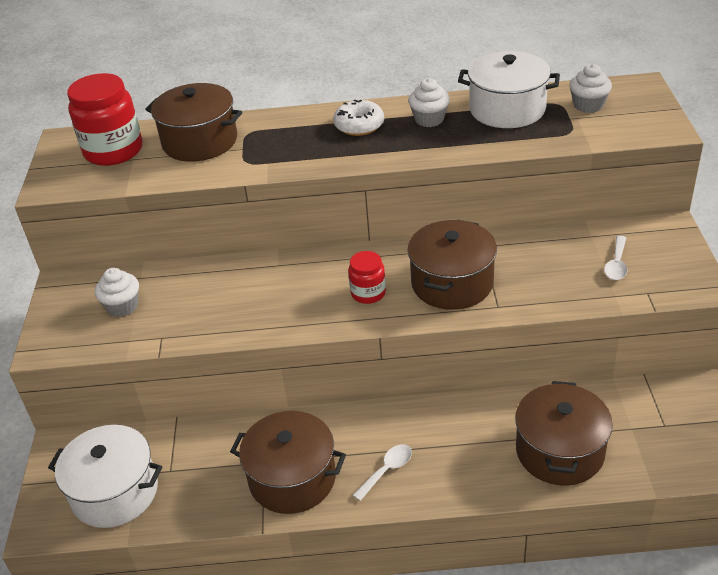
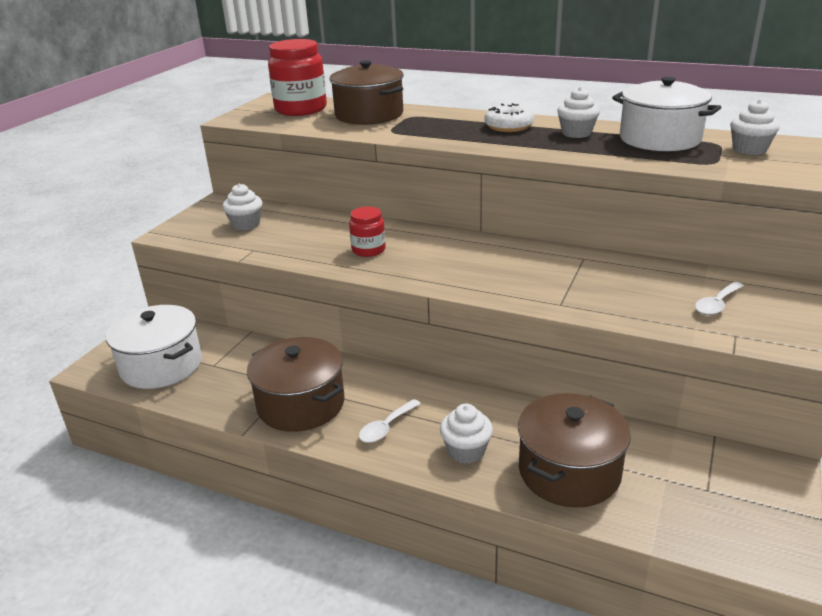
camera: 25 degrees right, 10 degrees down
red jar [348,251,386,304] -> red jar moved to [349,207,386,257]
white spoon [353,444,412,501] -> white spoon turned 150 degrees clockwise [359,399,421,443]
brown pot [408,220,497,310] -> none
none -> white cupcake [440,404,493,464]

